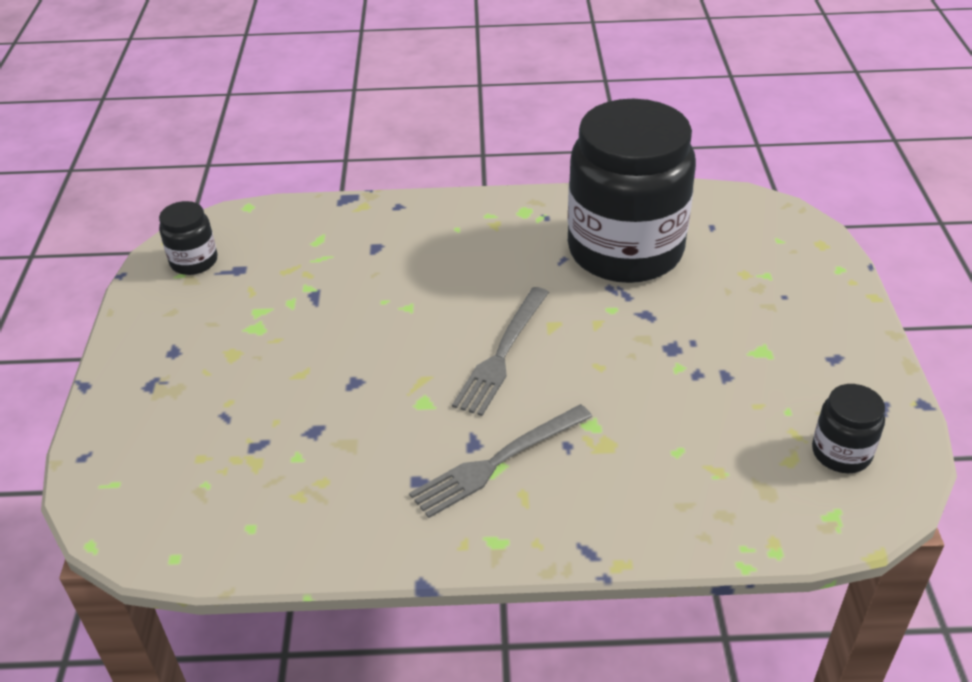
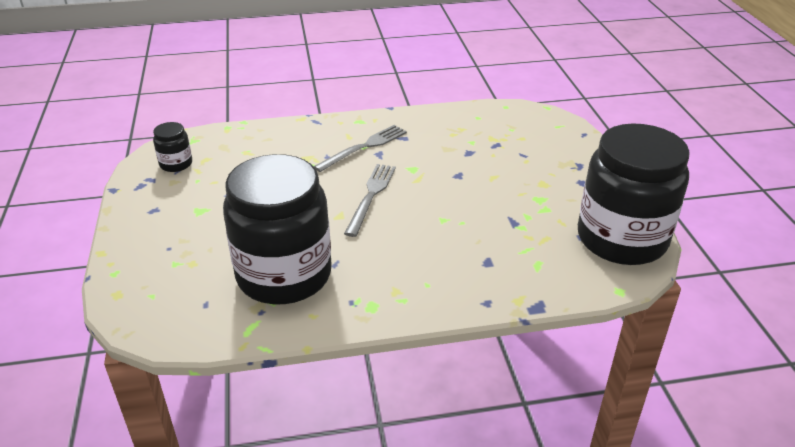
camera: 170 degrees right, 5 degrees down
black jar [159,201,218,275] -> black jar [578,123,690,265], size x2.40

